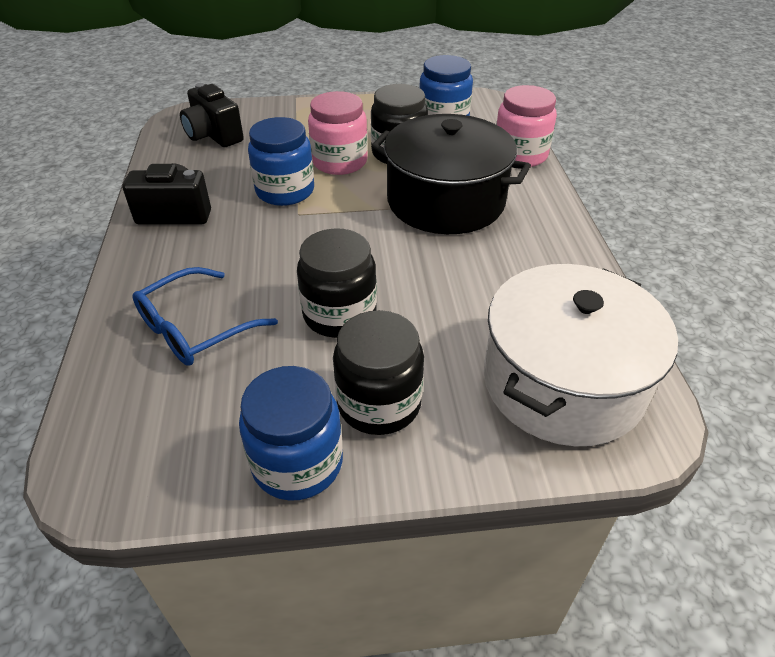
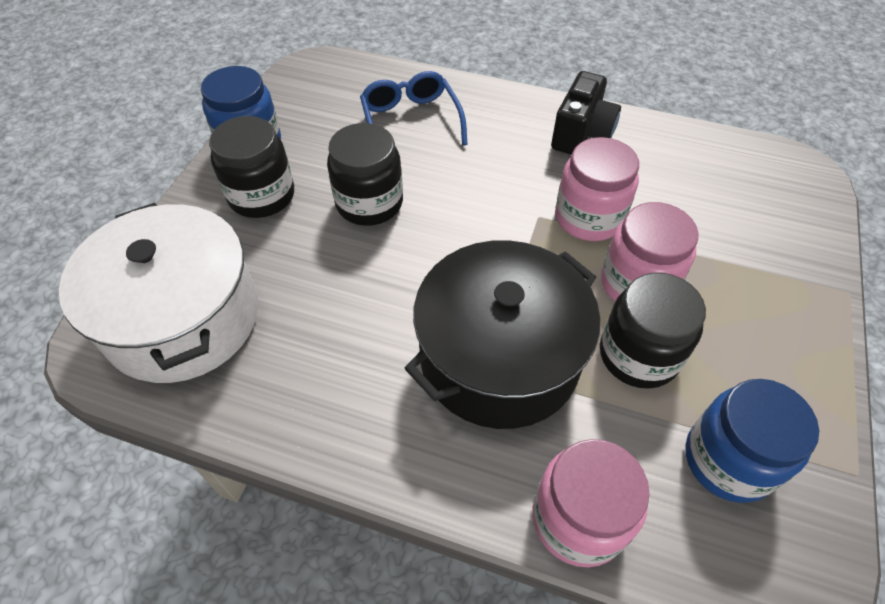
camera: 115 degrees right, 10 degrees up
black camera [180,83,244,147] -> none
blue jar [248,117,314,206] -> pink jar [555,137,639,241]

